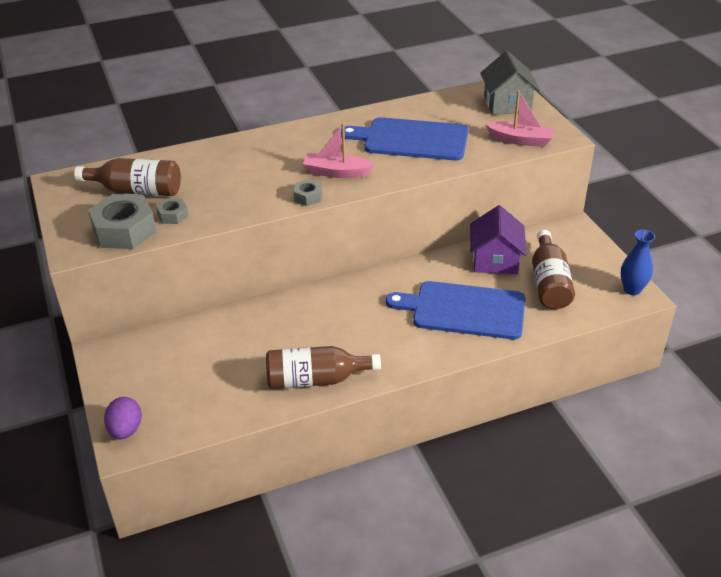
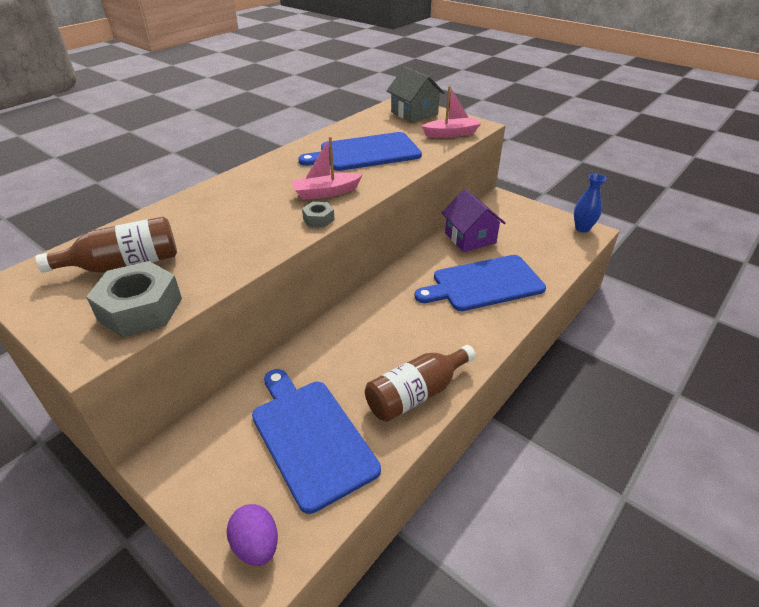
camera: 30 degrees left, 0 degrees up
grey nut [156,198,188,224] -> none
brown bottle [532,230,575,309] -> none
none -> blue cutting board [252,369,381,514]

